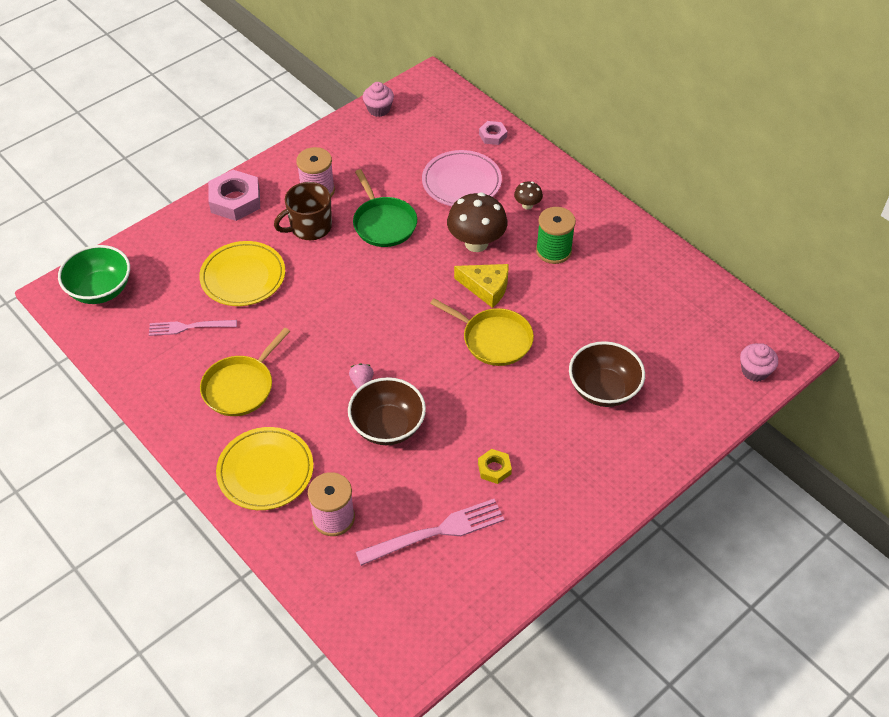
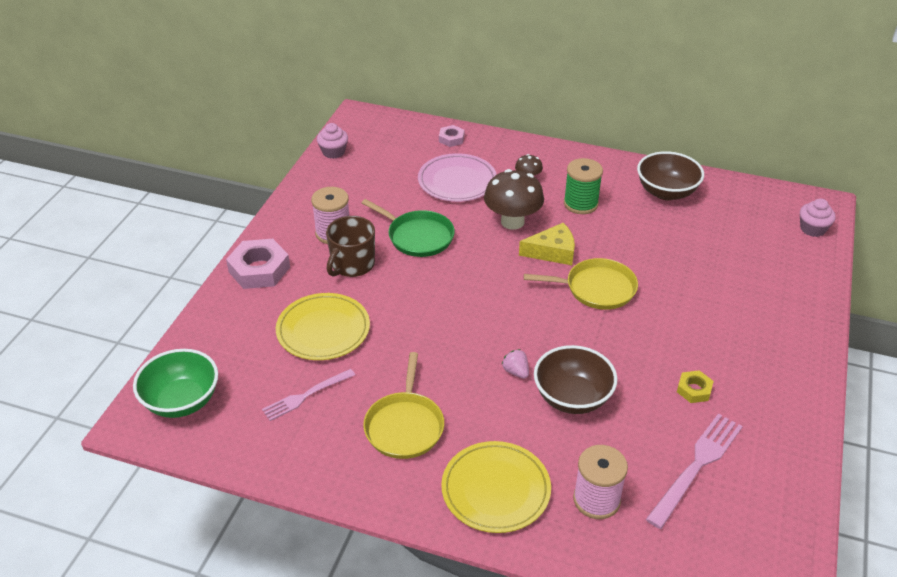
camera: 30 degrees left, 10 degrees down
brown bowl [569,341,645,407] -> brown bowl moved to [637,151,704,200]

